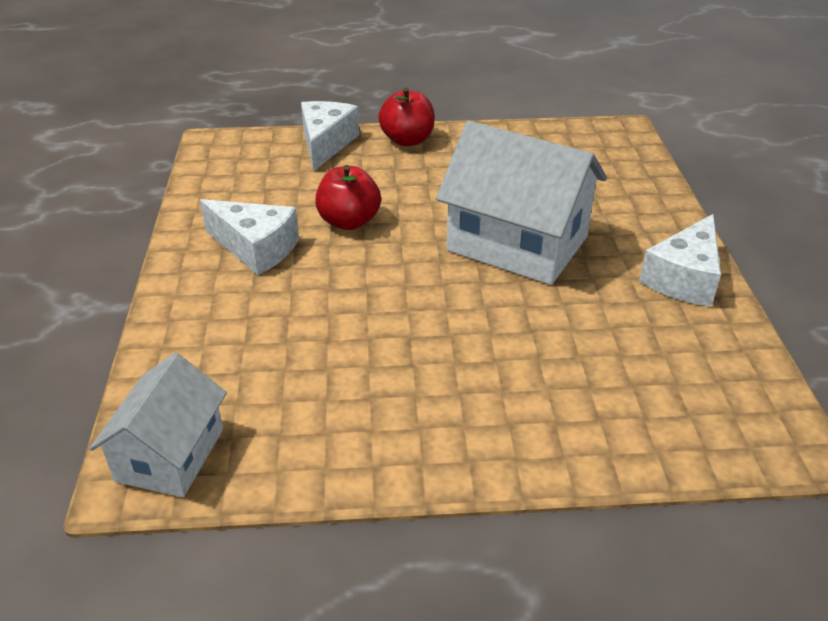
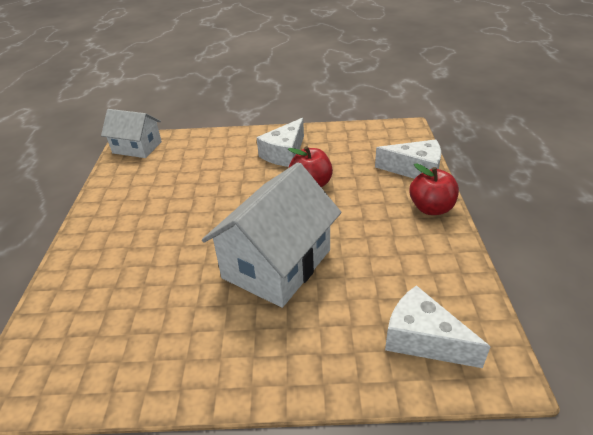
camera: 95 degrees right, 0 degrees up
white cheese [639,214,721,307] -> white cheese moved to [385,285,490,368]

